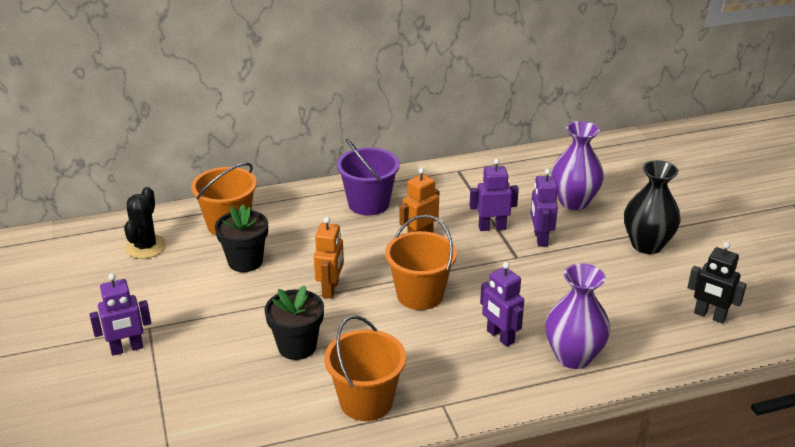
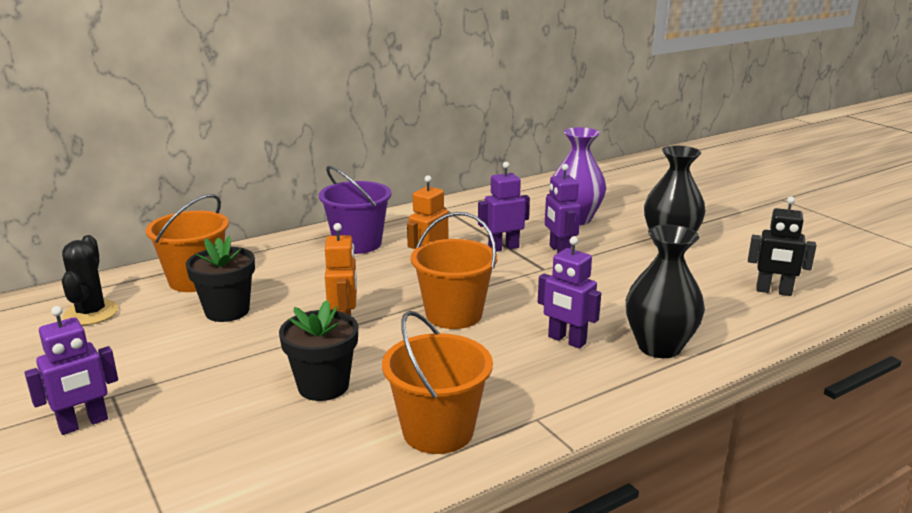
camera: 15 degrees left, 10 degrees down
purple vase [545,263,610,369] -> black vase [626,225,705,358]

